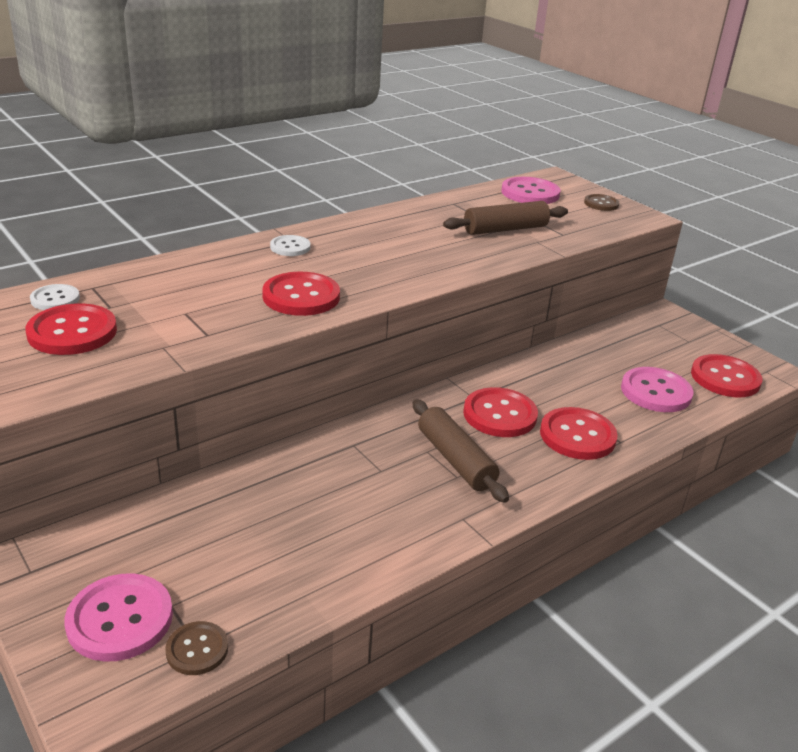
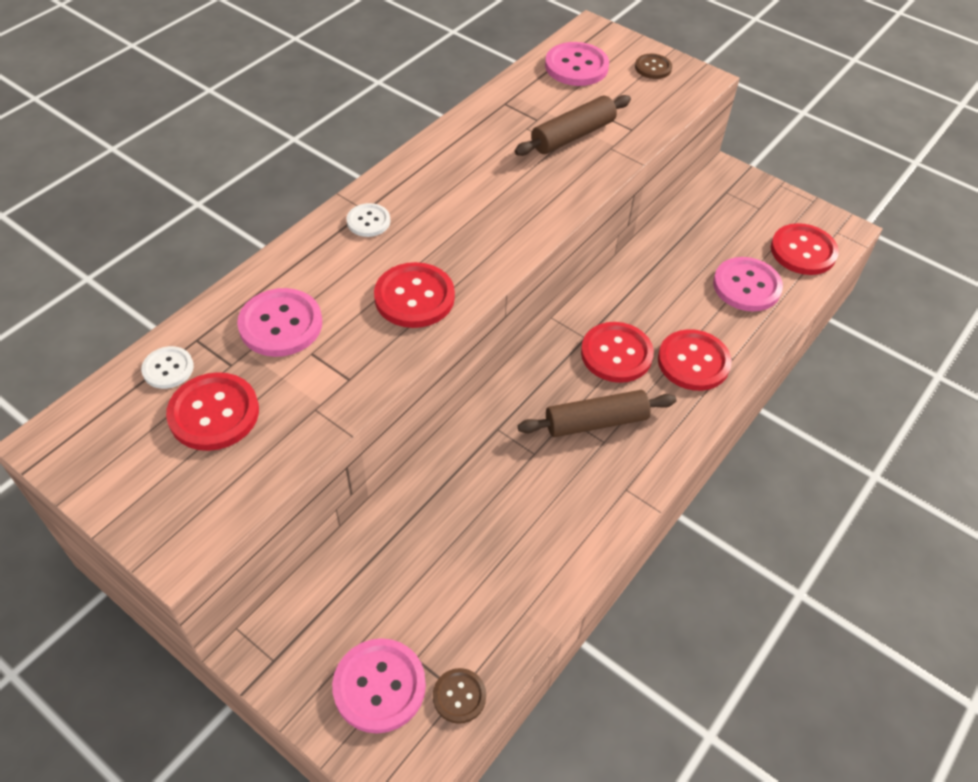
camera: 15 degrees left, 20 degrees up
brown rolling pin [412,399,509,503] -> brown rolling pin turned 60 degrees counterclockwise [518,390,677,437]
none -> pink button [237,288,322,357]

